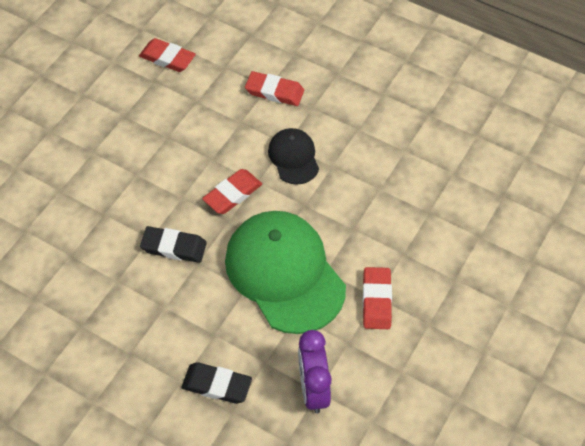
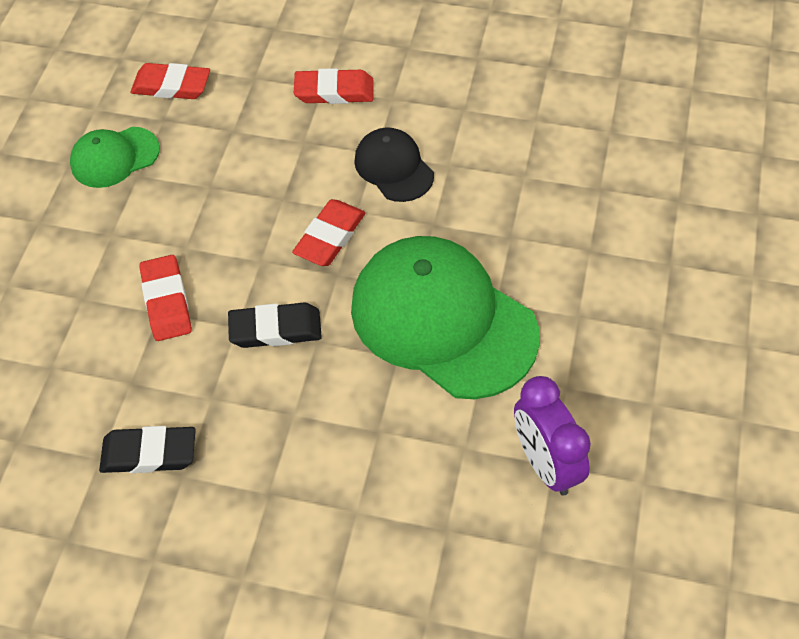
camera: 15 degrees left, 0 degrees up
black eraser [181,362,252,404] -> black eraser moved to [99,426,196,473]
red eraser [363,267,392,329] -> red eraser moved to [139,255,192,341]
none -> green cap [70,127,160,188]

